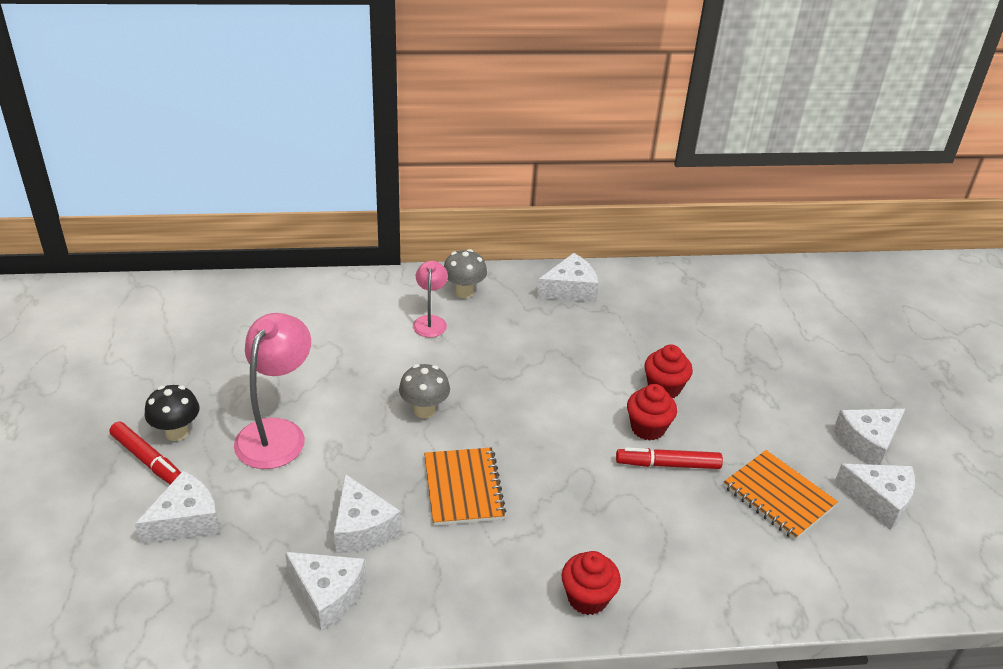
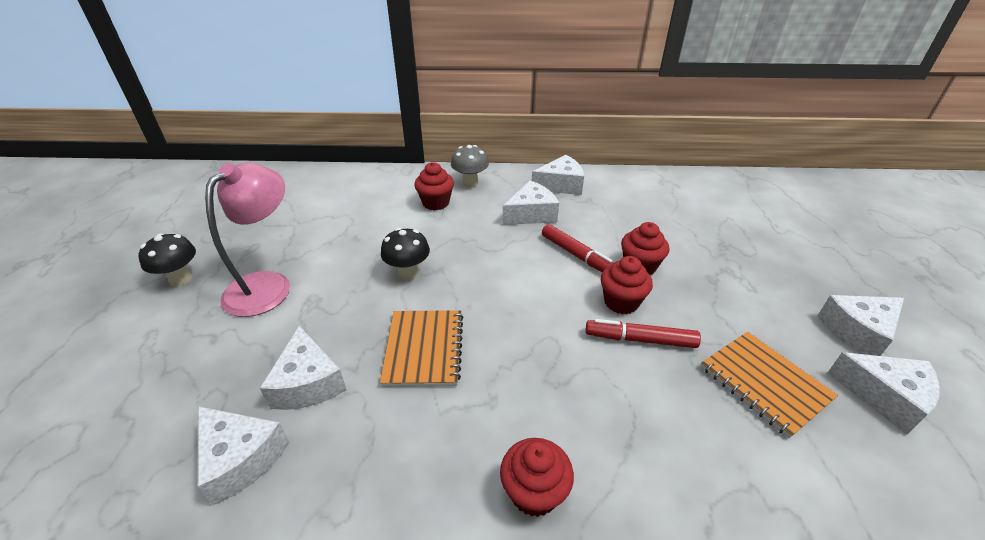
camera: 10 degrees right, 0 degrees up
red marker [109,422,181,484] -> red marker moved to [542,224,613,272]
white cheese [135,470,220,544] -> white cheese moved to [502,181,559,225]
grey mushroom [399,364,450,418] -> black mushroom [381,228,430,280]
pink lamp [413,261,448,337] -> red cupcake [414,162,454,210]

